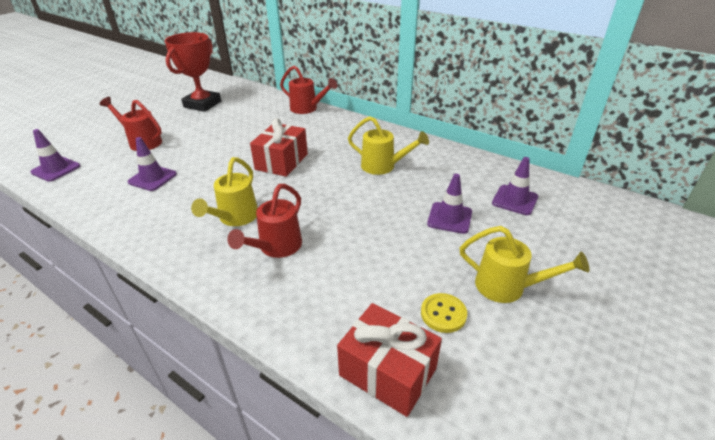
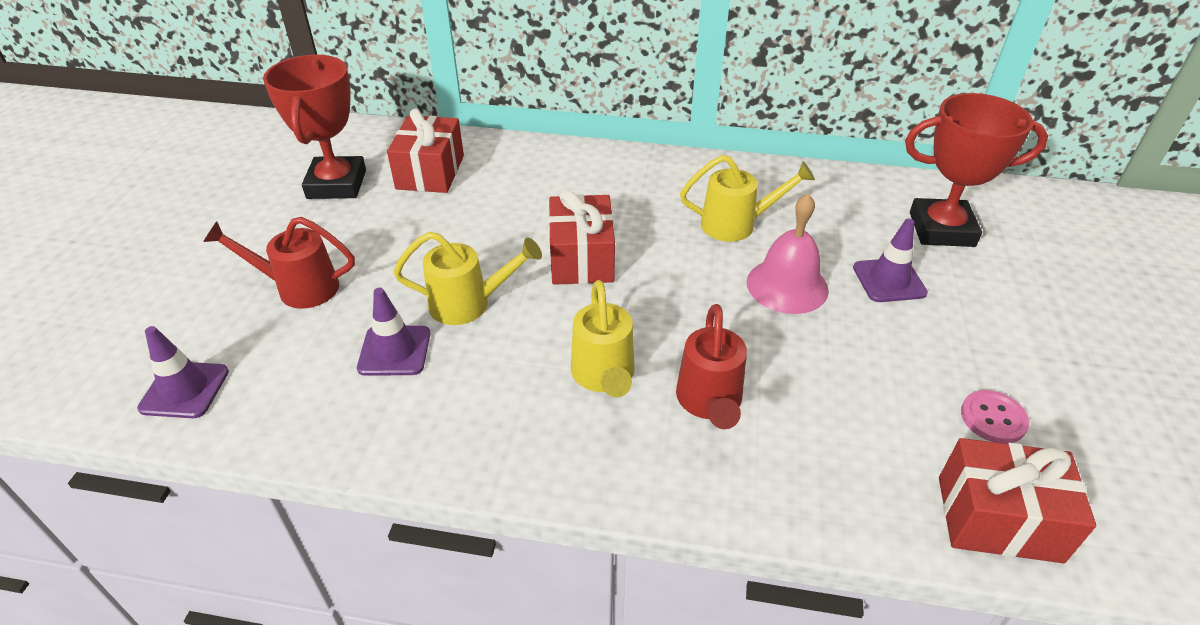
camera: 25 degrees left, 5 degrees up
red watering can [280,66,338,114] -> none
yellow button [421,293,467,333] -> pink button [961,390,1029,444]
yellow watering can [459,226,589,303] -> yellow watering can moved to [393,232,542,325]
purple traffic cone [492,157,538,215] -> red trophy [905,93,1048,247]
none -> red gift [387,109,464,193]
none -> pink bell [747,194,829,314]

